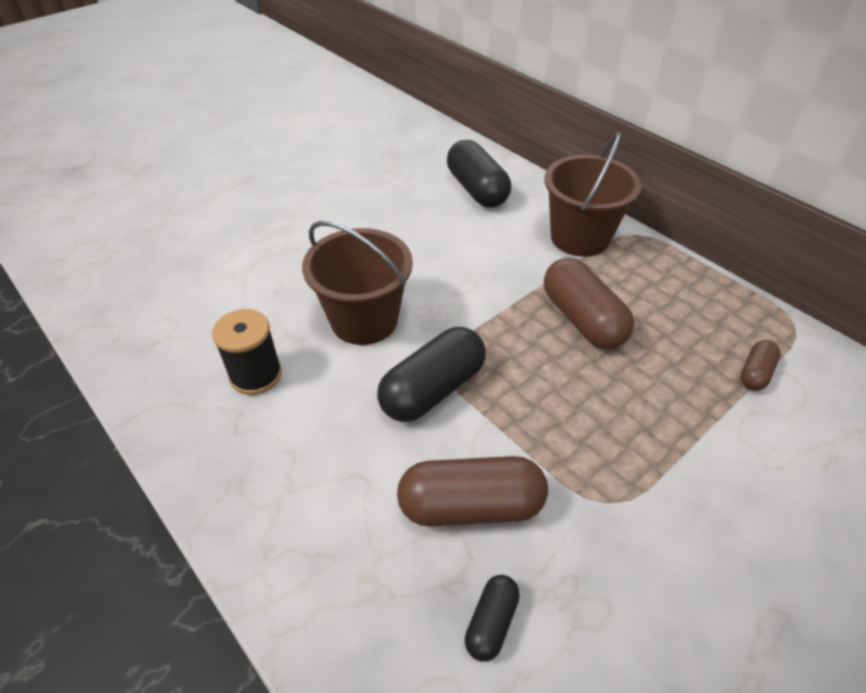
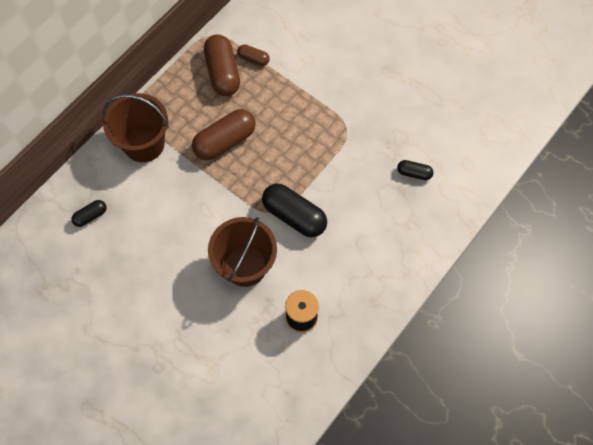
camera: 100 degrees left, 20 degrees up
brown capsule [397,456,548,527] -> brown capsule moved to [204,34,240,96]
black capsule [447,140,511,208] -> black capsule [71,200,107,227], size x0.51

